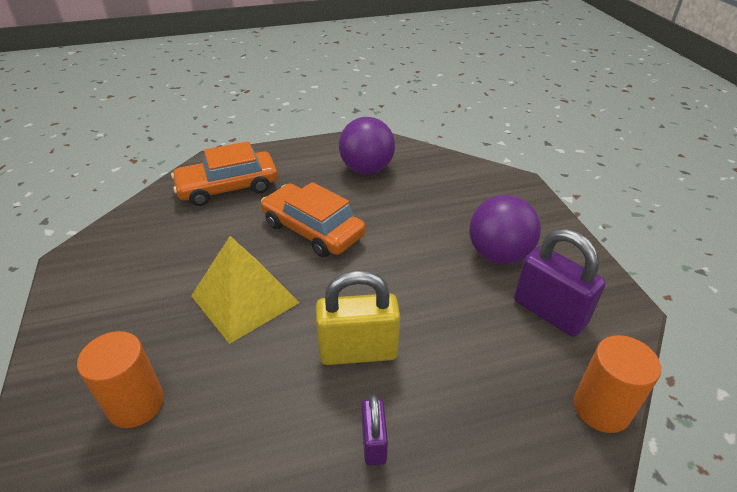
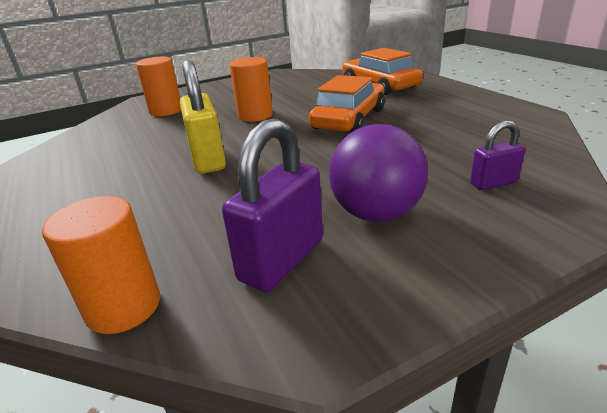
camera: 80 degrees right, 10 degrees down
yellow pyramid [191,236,299,344] -> orange cylinder [230,57,273,122]
purple ball [339,117,395,174] -> none
purple padlock [362,394,388,465] -> purple padlock moved to [470,121,525,190]

